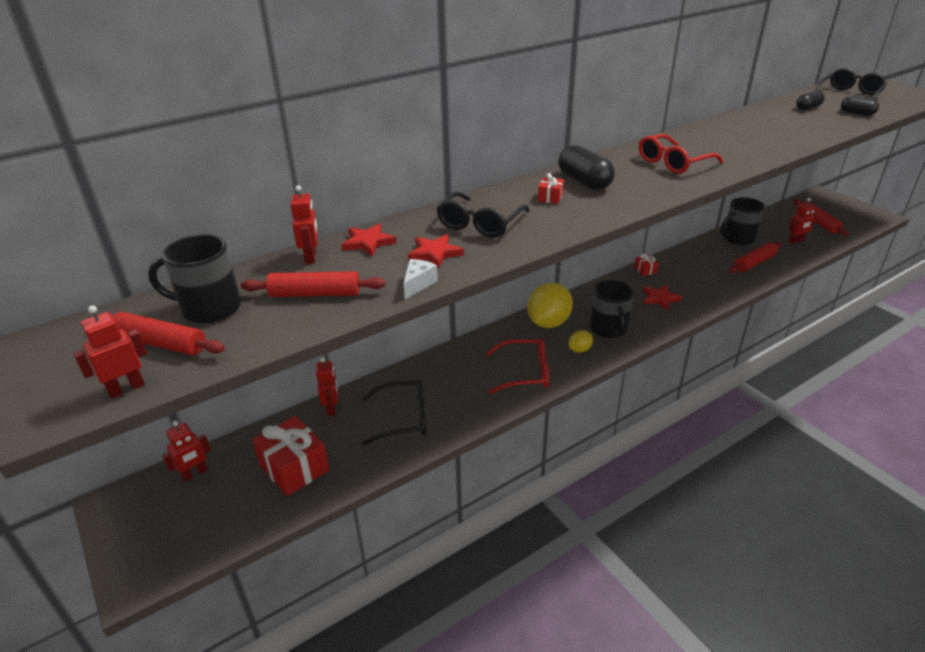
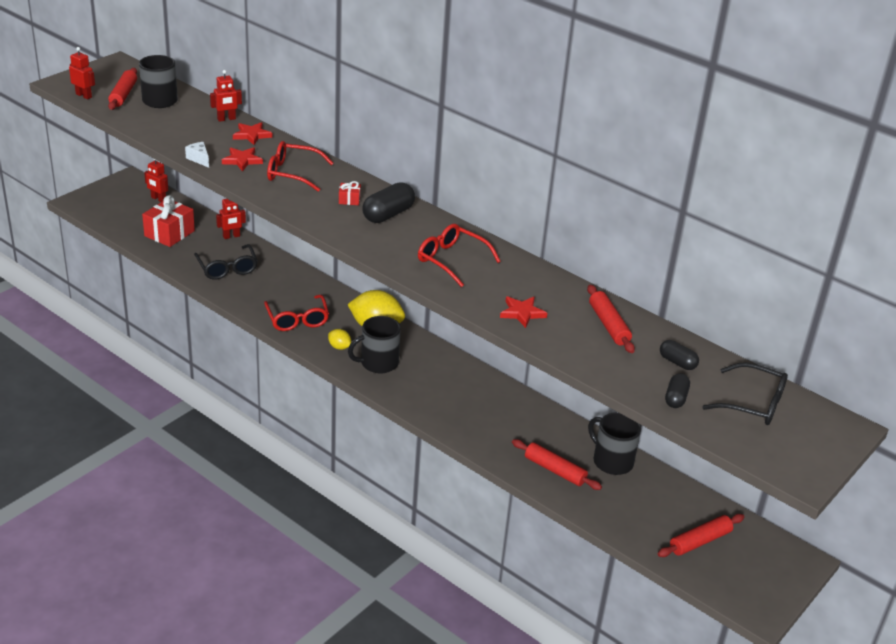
camera: 70 degrees right, 0 degrees up
red rolling pin [241,271,386,297] -> red rolling pin moved to [587,285,635,353]
white cheese [403,259,438,299] -> white cheese turned 135 degrees counterclockwise [185,142,209,168]
black glasses [436,192,530,238] -> red glasses [267,141,333,192]
red gift [635,254,659,276] -> none
red star [643,285,682,310] -> red star moved to [500,296,547,328]
red robot [788,198,816,244] -> none

